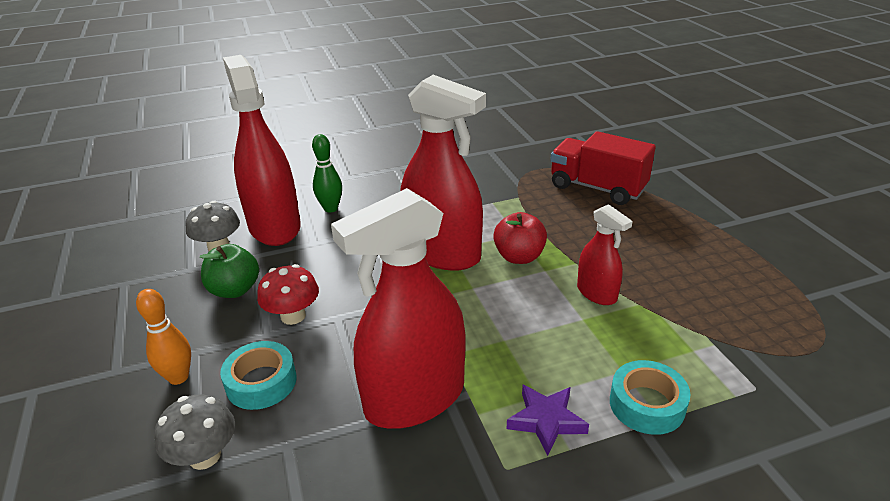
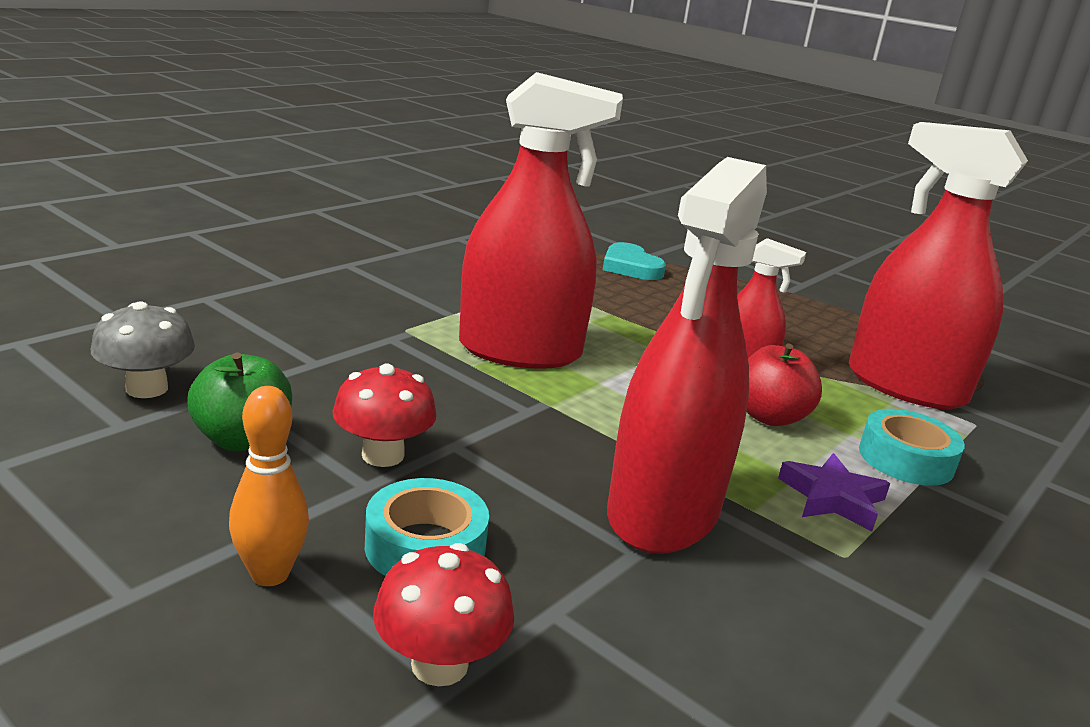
camera: 35 degrees left, 10 degrees down
grey mushroom [154,394,235,470] -> red mushroom [373,543,514,686]
red spray bottle [223,55,301,246] -> red spray bottle moved to [849,122,1028,409]
green bowling pin [312,134,342,213] -> none
red apple [493,212,547,264] -> red apple moved to [747,343,822,426]
red truck [550,131,656,205] -> turquoise heart [603,242,666,280]

